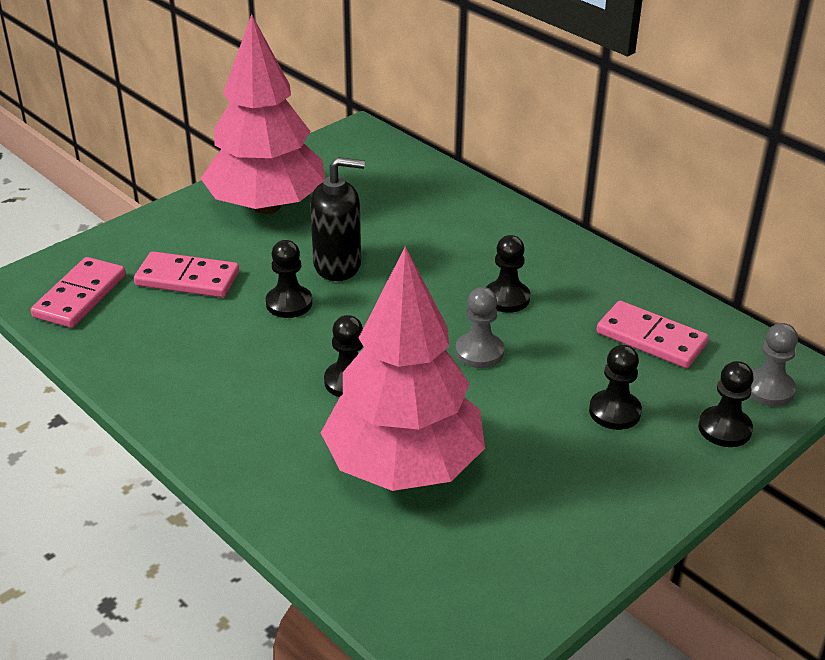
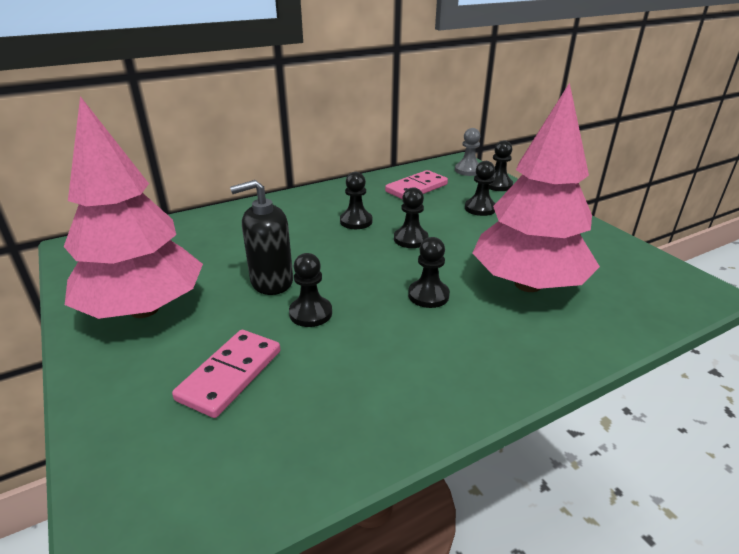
camera: 75 degrees left, 5 degrees down
pink domino [31,257,126,328] -> none
black soap dispenser [310,157,365,281] -> black soap dispenser turned 120 degrees counterclockwise [230,180,293,295]
grey pawn [455,287,504,368] -> black pawn [394,187,429,248]

